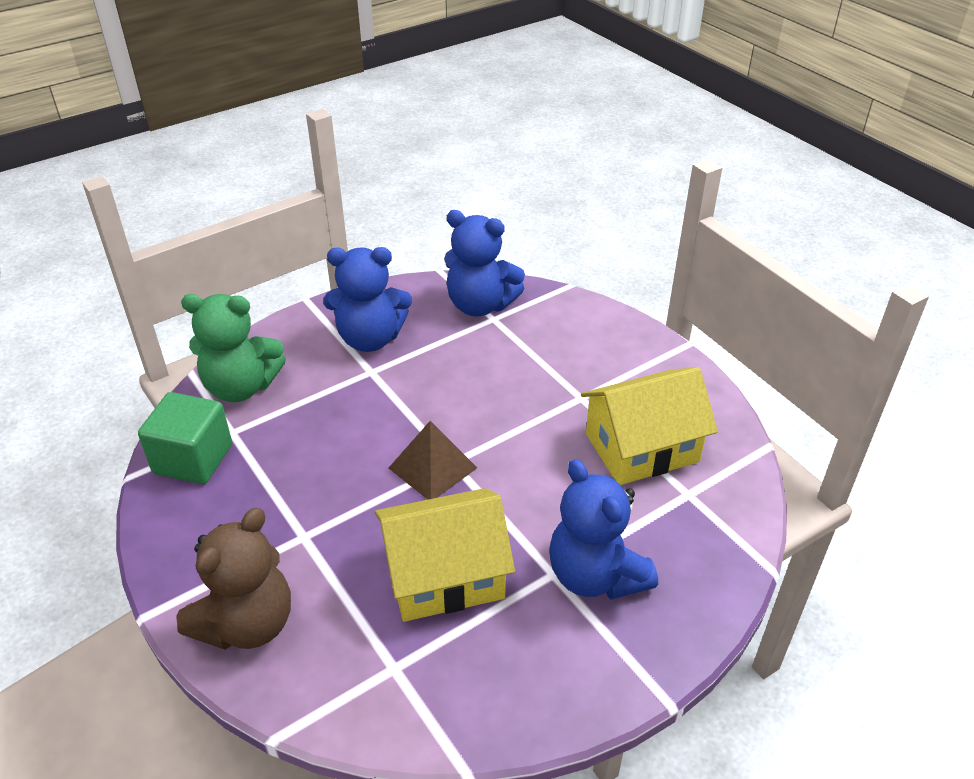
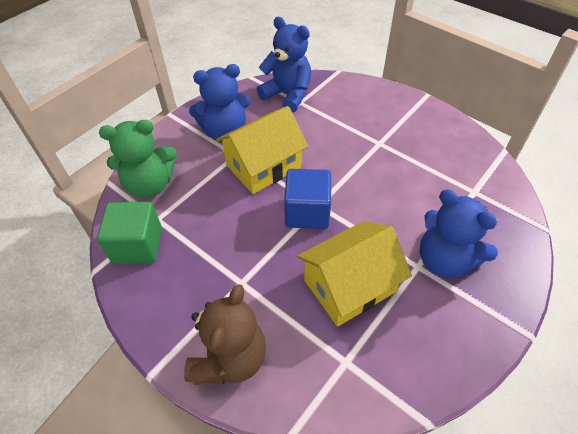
camera: 15 degrees left, 10 degrees up
brown pyramid [389,421,477,500] -> blue cube [284,169,331,229]
blue teddy bear [444,210,525,316] -> blue teddy bear turned 150 degrees counterclockwise [257,17,311,113]
yellow house [581,367,718,485] -> yellow house moved to [216,106,308,194]

